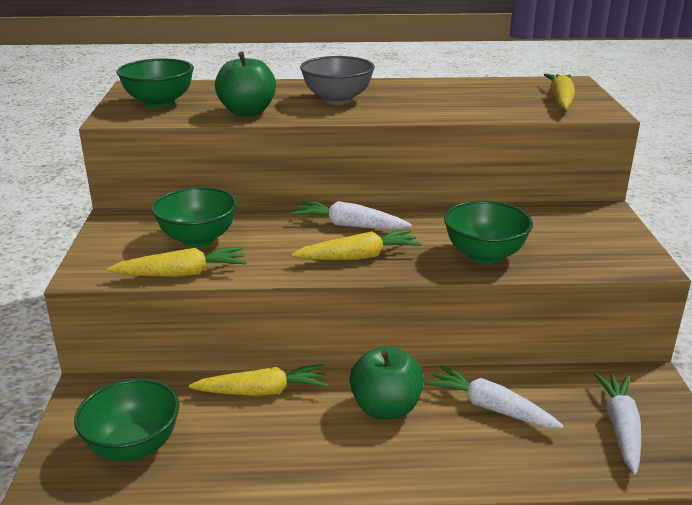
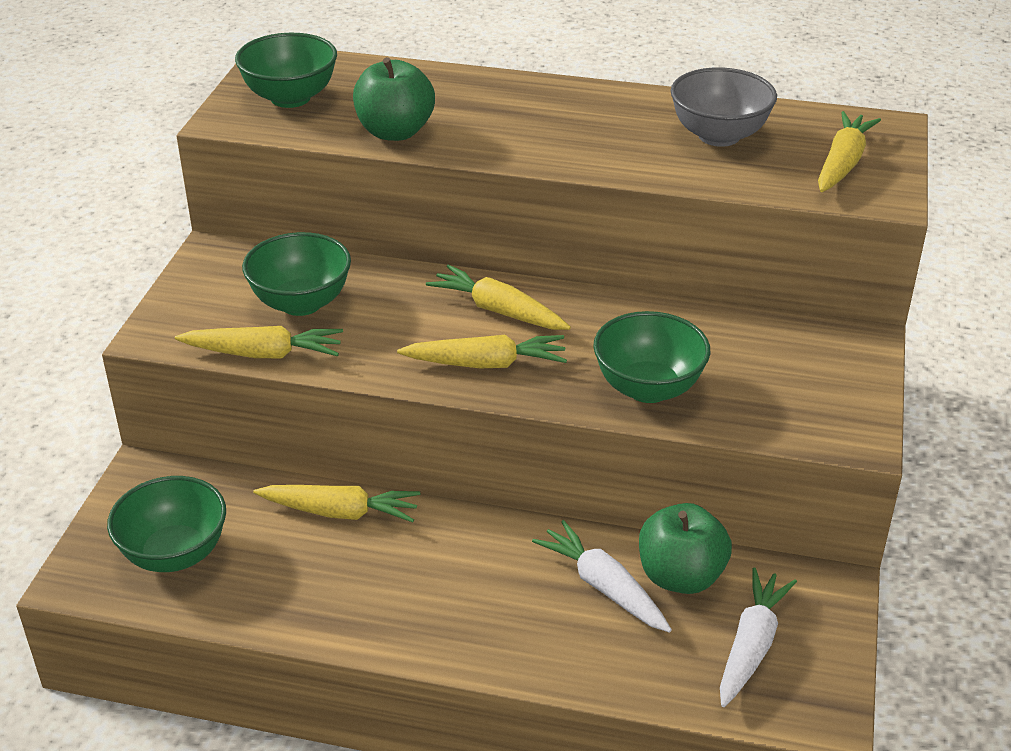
camera: 15 degrees right, 10 degrees up
white carrot [292,201,412,230] -> yellow carrot [426,264,571,330]
grey bowl [300,56,375,105] -> grey bowl moved to [671,67,777,147]
green apple [349,346,424,419] -> green apple moved to [639,503,732,594]

